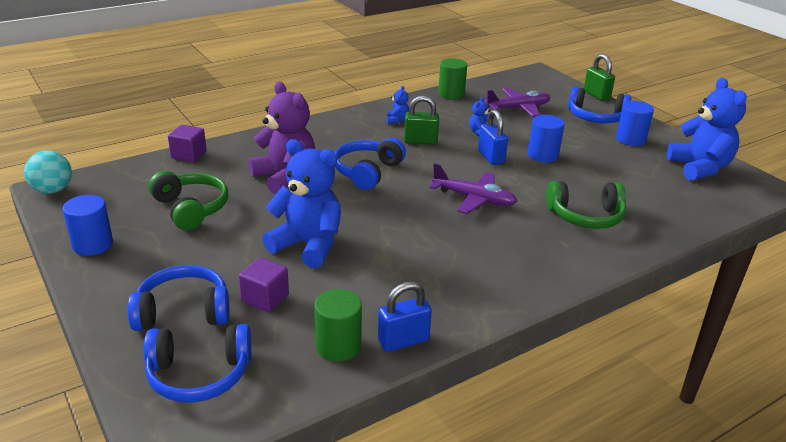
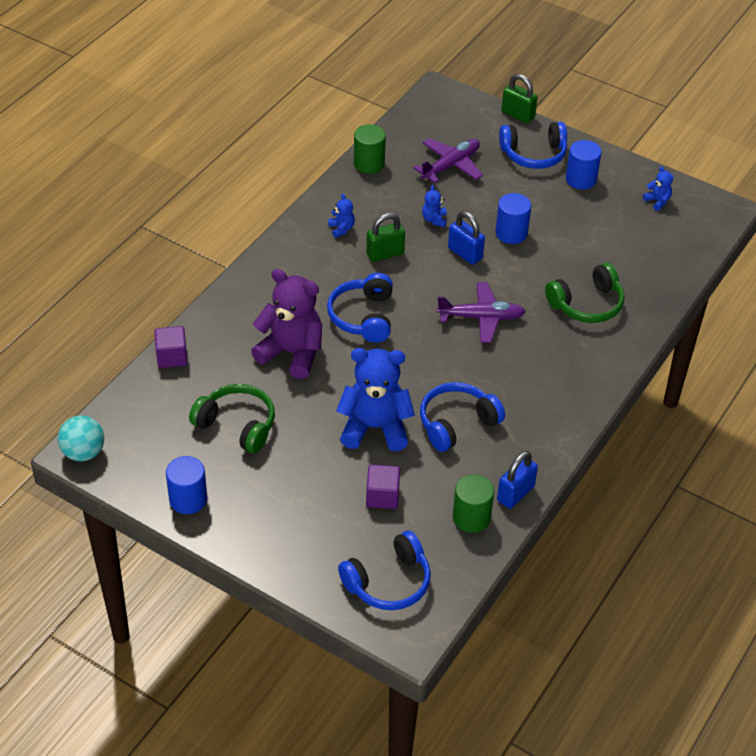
camera: 25 degrees left, 15 degrees up
blue headphones [128,265,230,331] -> blue headphones moved to [420,382,505,452]
blue teddy bear [667,78,747,180] -> blue teddy bear [643,166,674,211], size x0.43

